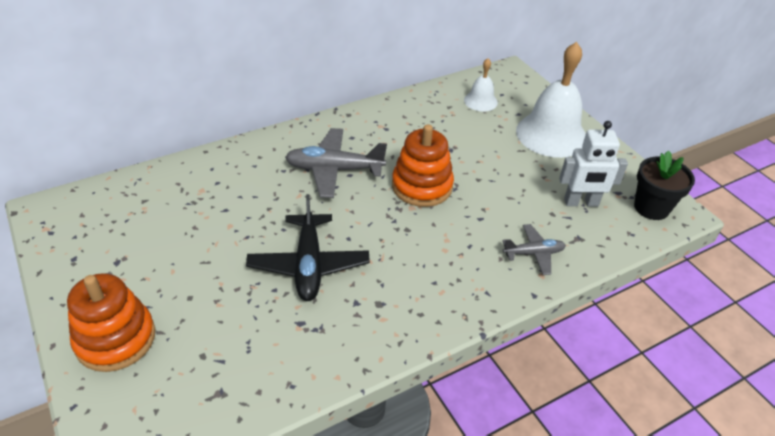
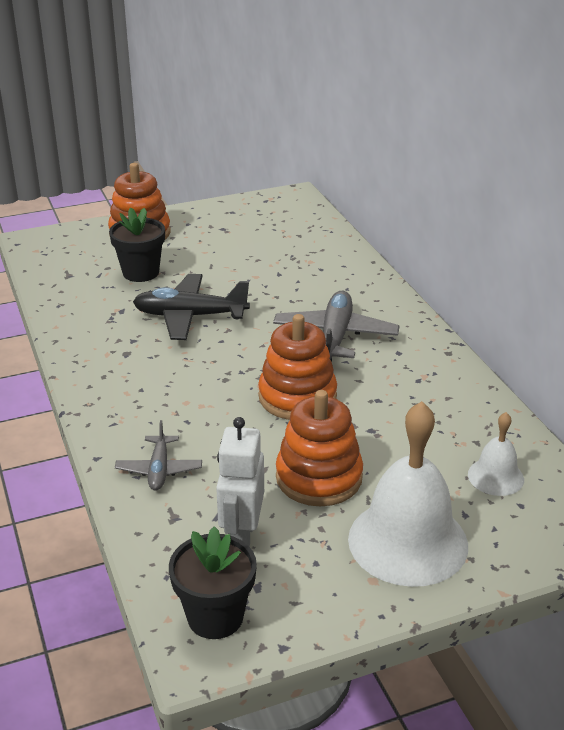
camera: 100 degrees right, 10 degrees down
none -> black flower pot [109,207,165,282]
none -> orange stacking toy [276,390,363,506]

